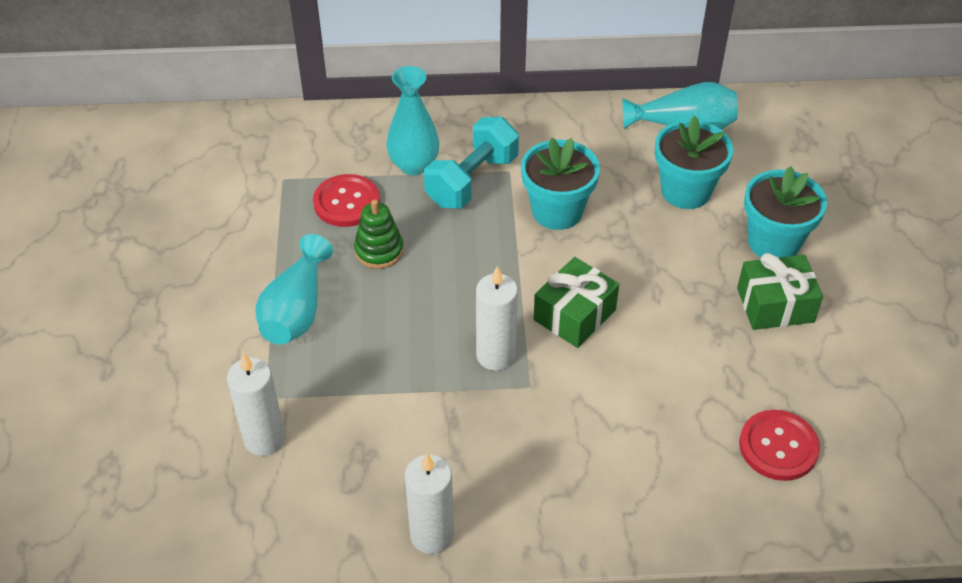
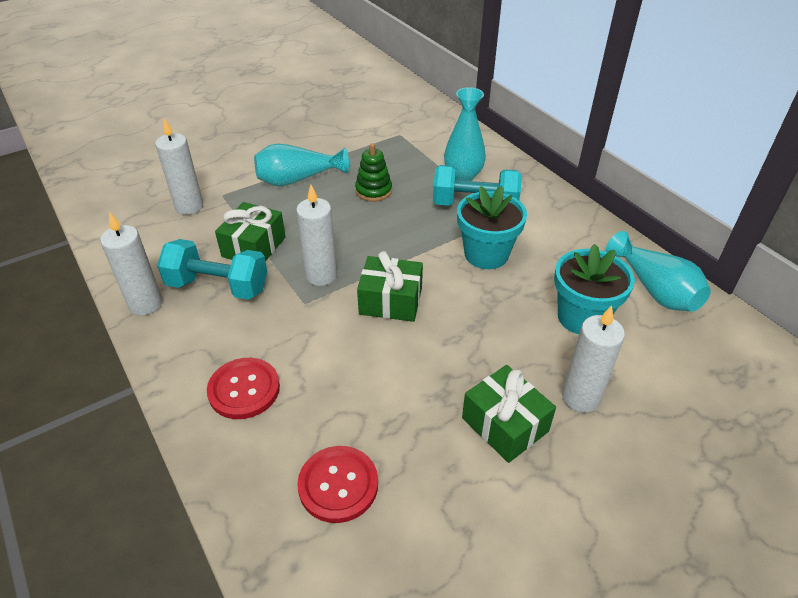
camera: 60 degrees right, 5 degrees down
red button [313,174,380,227] -> red button moved to [207,358,280,419]
turquoise flower pot [744,166,827,258] -> white candle [562,305,625,412]
none -> turquoise dumbbell [157,239,268,300]
none -> green gift [215,202,286,261]

